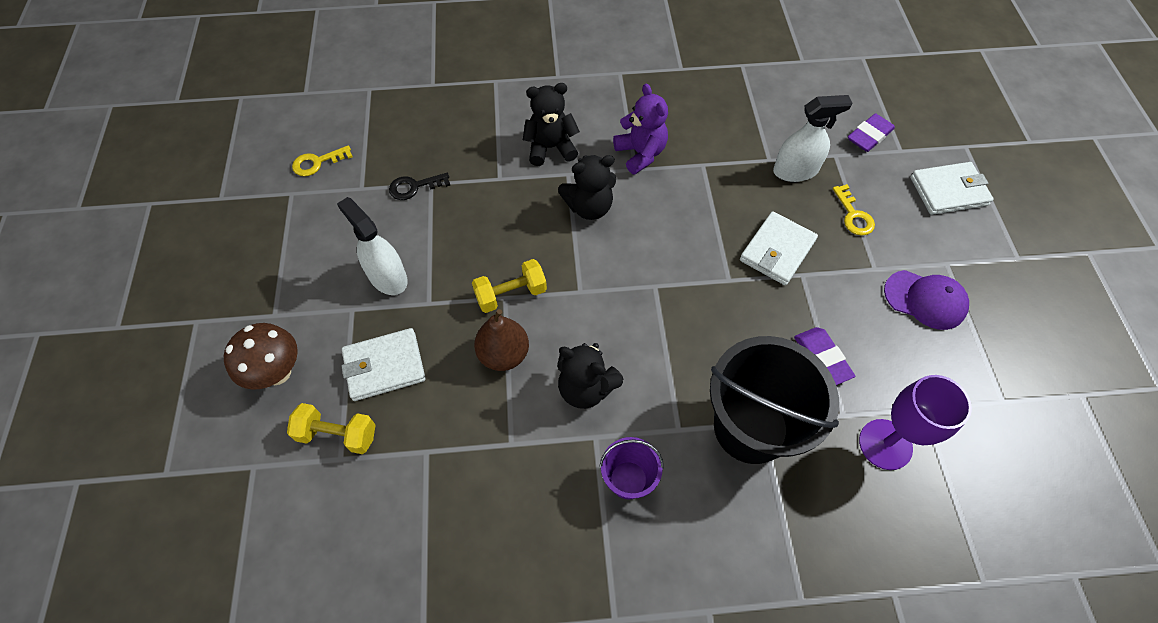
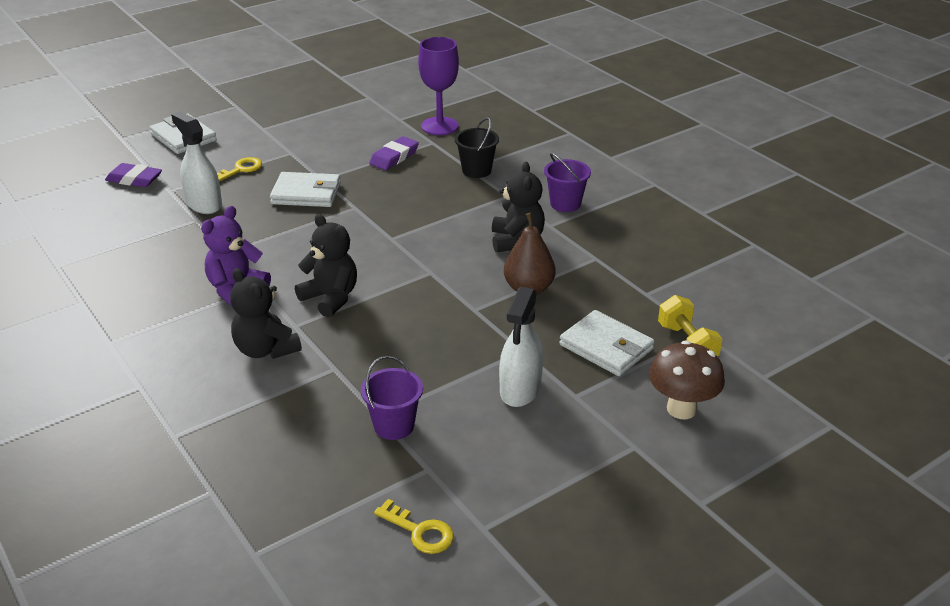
camera: 120 degrees left, 25 degrees down
black key [389,173,450,200] -> purple bucket [361,356,423,440]
yellow dumbbell [472,259,547,313] -> none
black bucket [710,336,839,464] -> black bucket [455,118,499,178], size x0.50
purple cap [884,270,969,330] -> none

